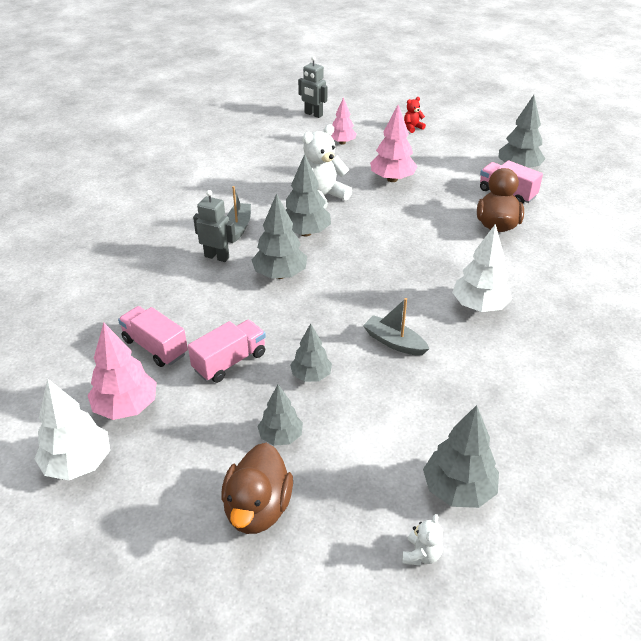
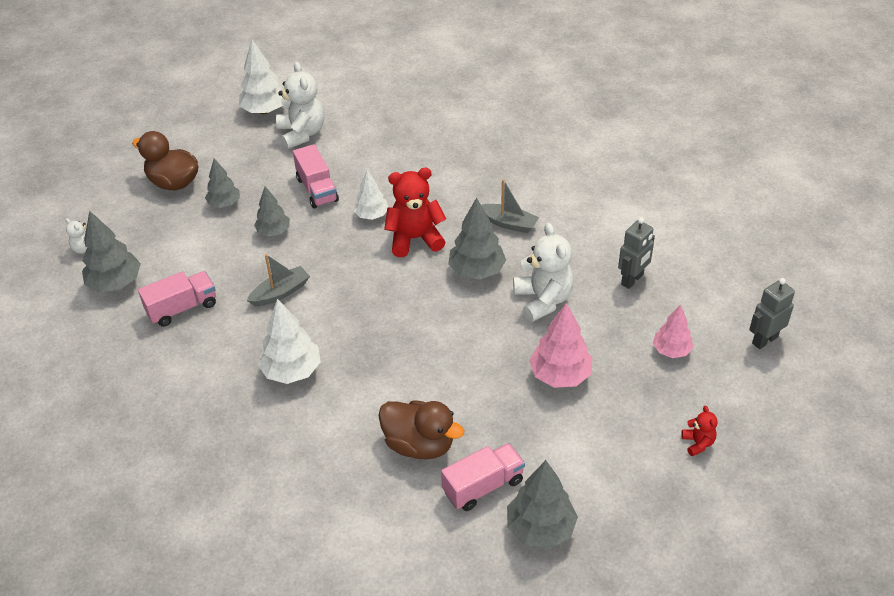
camera: 110 degrees right, 5 degrees up
pink tree [87,323,157,420] -> white teddy bear [276,62,324,149]
pink truck [118,306,188,367] -> pink truck moved to [138,271,216,327]
grey robot [193,190,236,262] -> grey robot moved to [618,217,655,289]
grey tree [252,194,307,279] -> red teddy bear [384,168,446,257]
none -> white tree [354,170,388,220]

